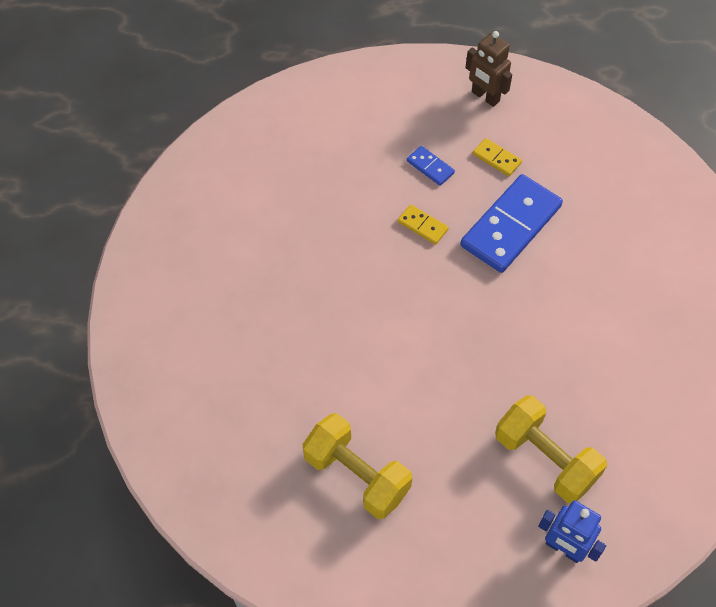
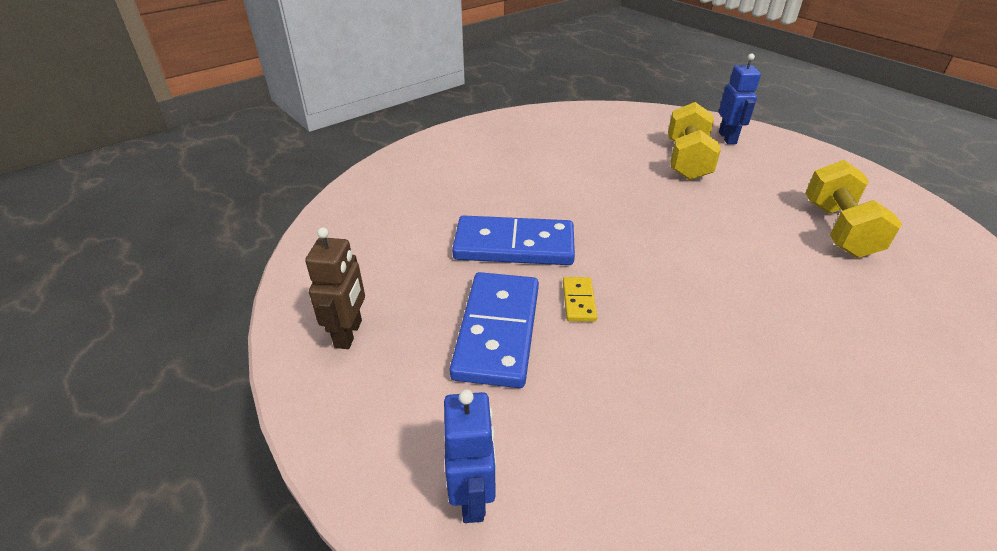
camera: 125 degrees left, 20 degrees down
blue domino [407,146,455,186] -> blue domino [450,272,539,388], size x2.23
yellow domino [473,138,522,176] -> none
none -> blue robot [444,389,496,523]

